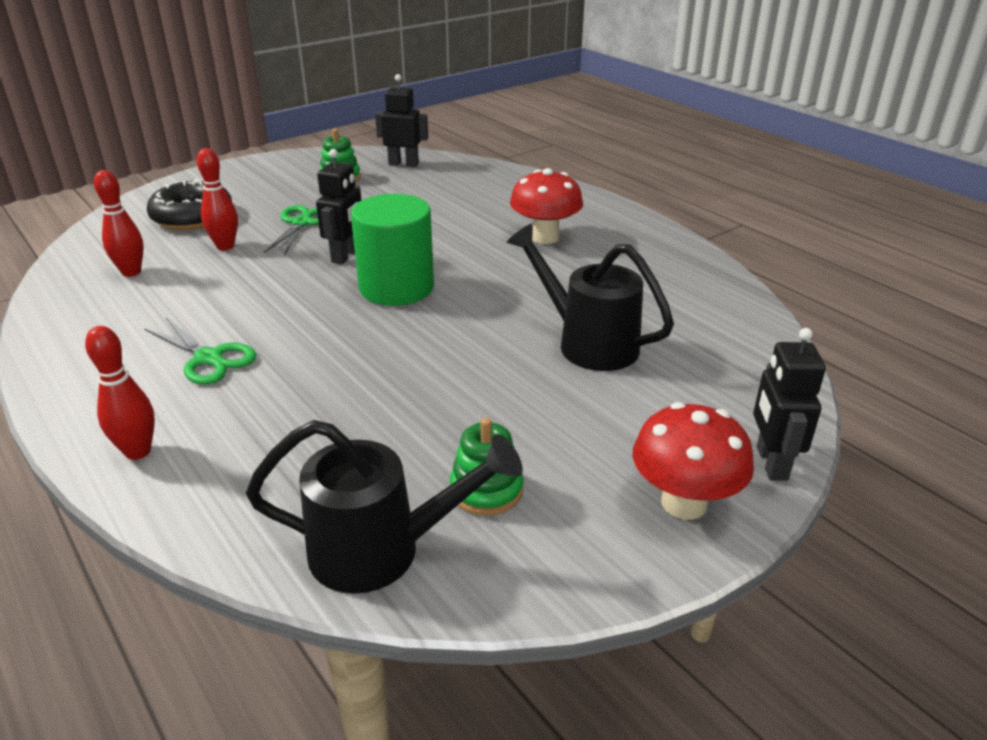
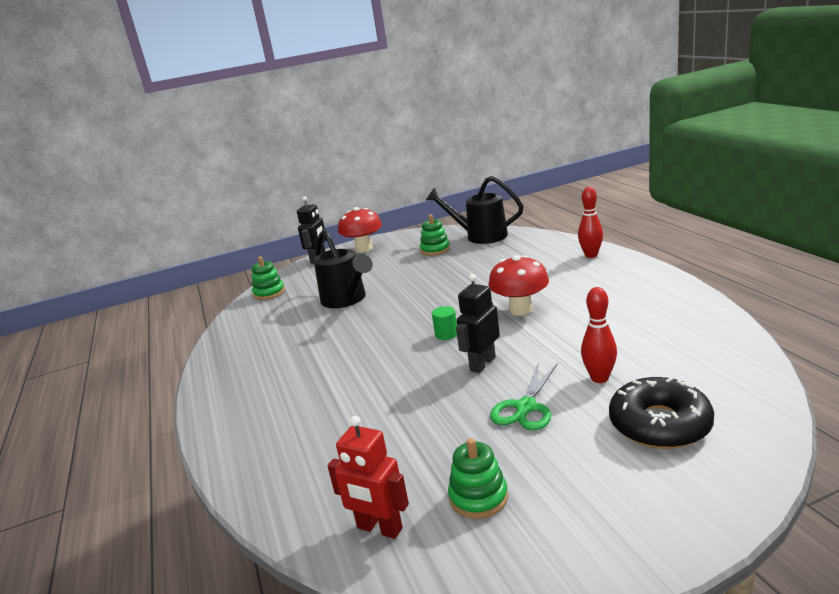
camera: 160 degrees left, 10 degrees down
red bowling pin [94,170,144,277] -> none
green scissors [144,318,256,385] -> none
green cylinder [351,194,434,306] -> green cylinder [432,306,457,340], size x0.40
black robot [375,74,428,167] -> red robot [327,416,409,539]
red mushroom [510,168,583,244] -> red mushroom moved to [489,255,549,316]
none -> green stacking toy [251,257,285,300]

